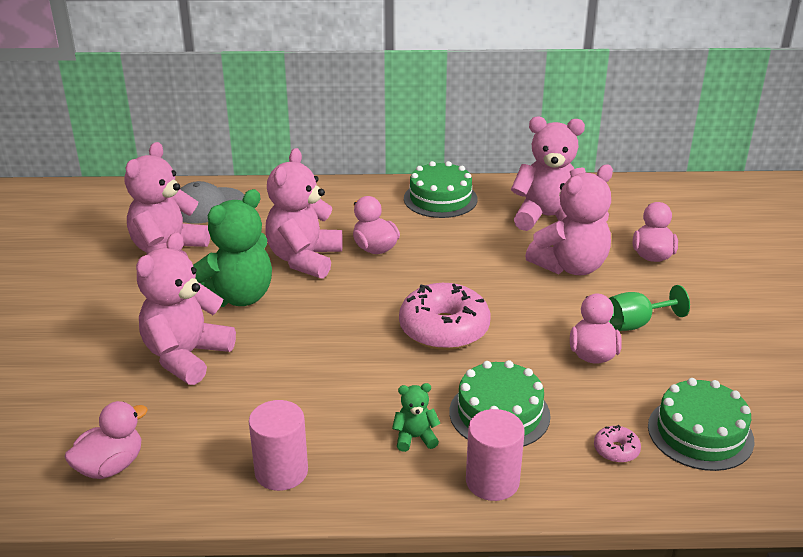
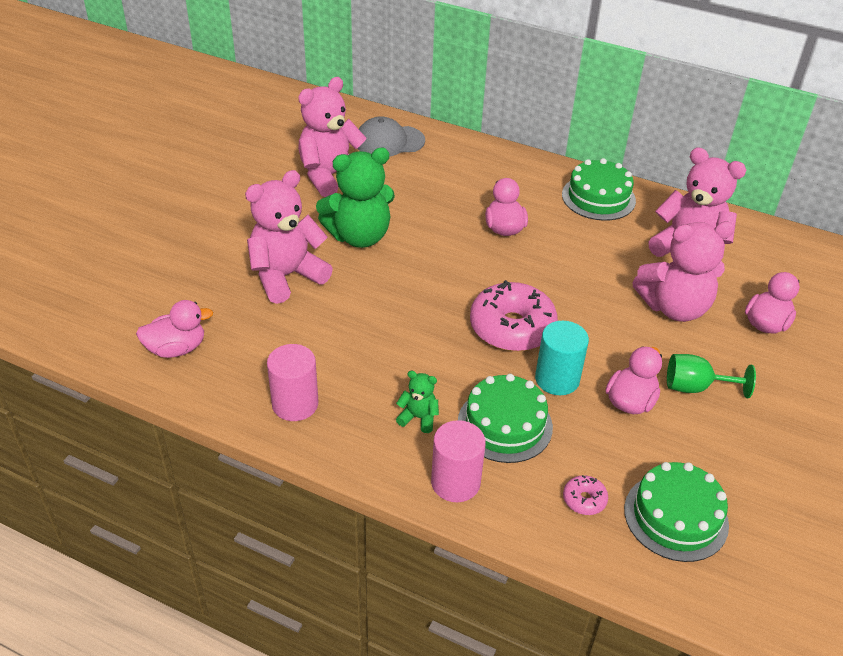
camera: 25 degrees right, 10 degrees up
pink teddy bear [265,148,343,279] -> none
none -> turquoise cylinder [535,321,589,395]

